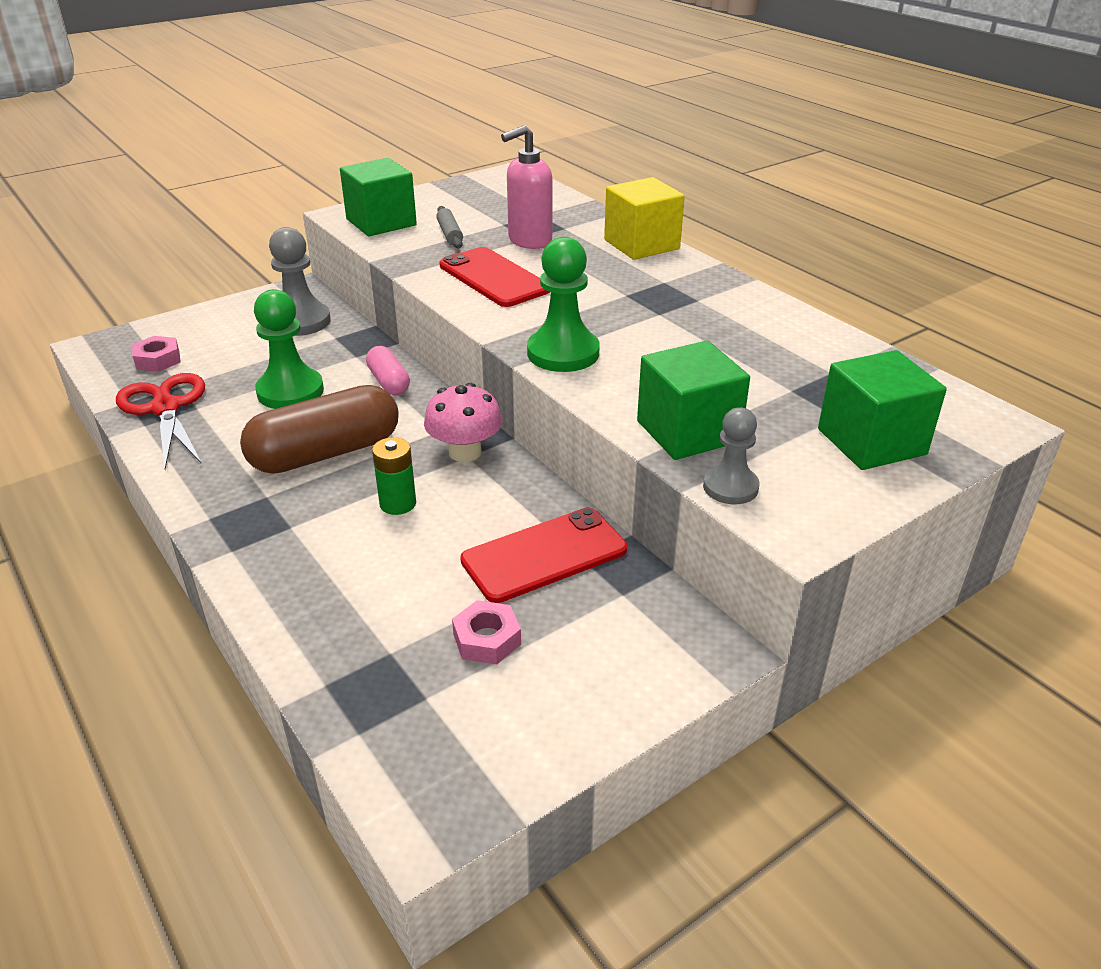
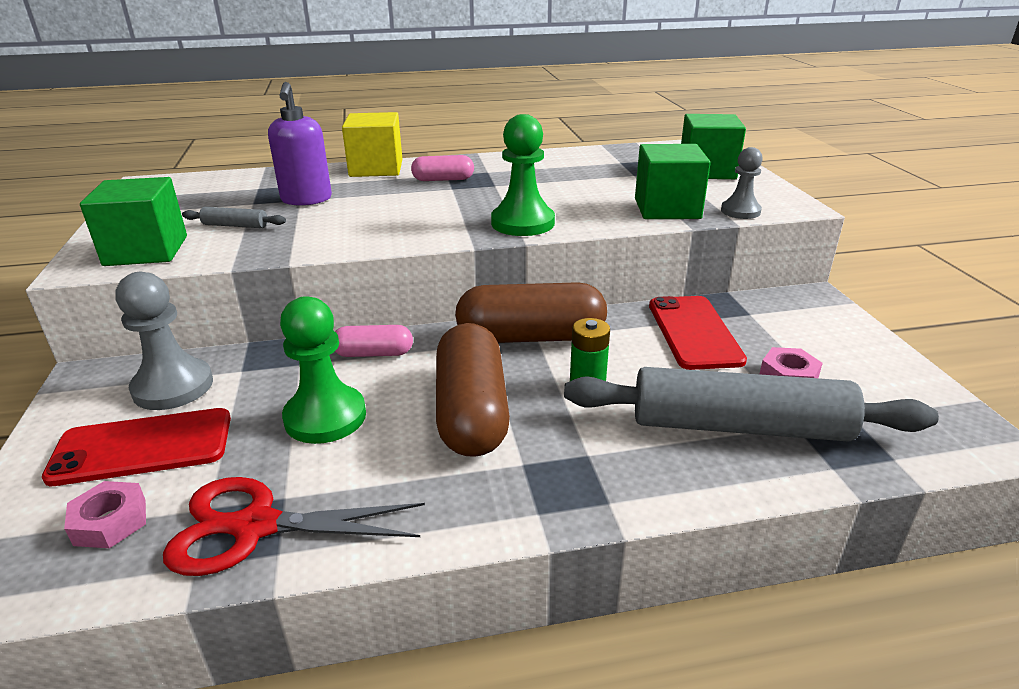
camera: 65 degrees left, 5 degrees down
pink mushroom [424,383,502,462] -> brown capsule [455,282,607,343]
red phone [439,247,550,307] -> red phone moved to [42,408,231,486]
pink soap dispenser [501,125,552,249] -> purple soap dispenser [268,82,332,206]
none -> pink capsule [411,155,474,181]
none -> grey rolling pin [564,367,939,442]

